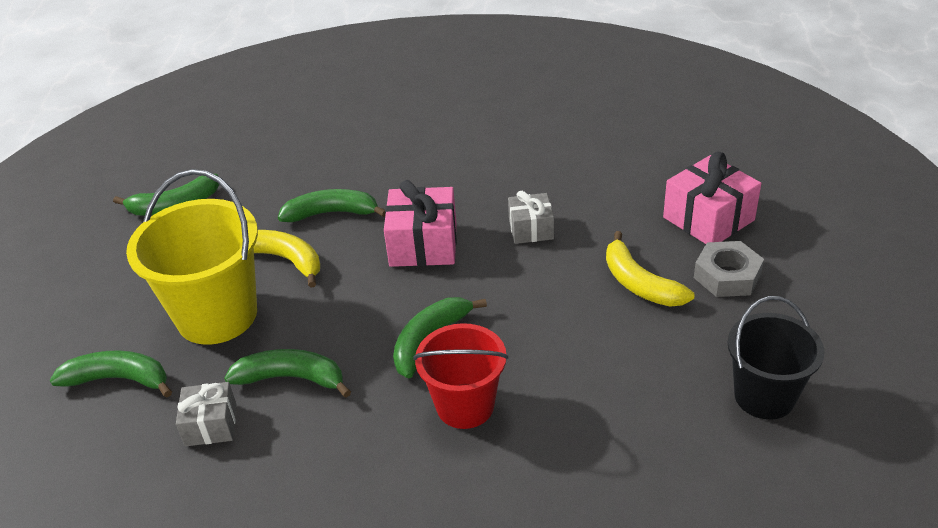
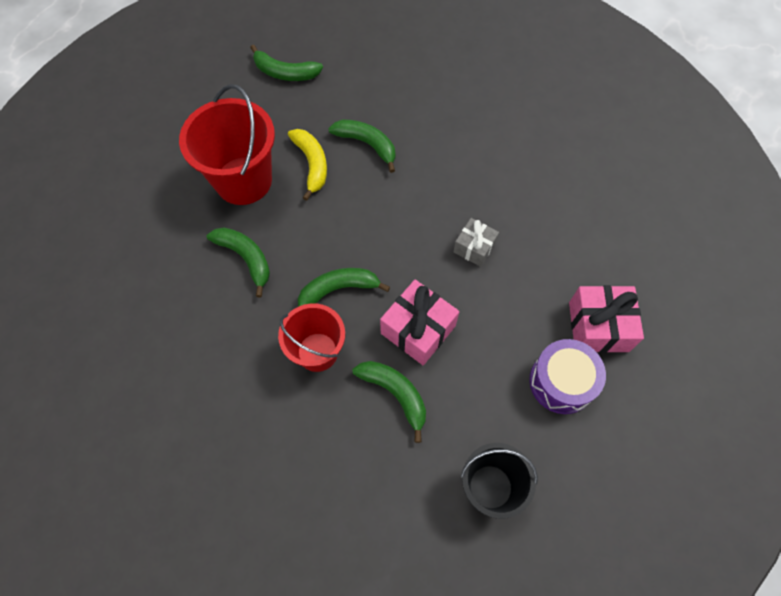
camera: 35 degrees right, 25 degrees up
green banana [50,350,172,398] -> green banana moved to [353,361,426,443]
yellow bucket [126,169,258,345] -> red bucket [179,84,275,205]
grey gift [176,382,236,447] -> none
pink gift [384,180,457,267] -> pink gift moved to [380,279,459,365]
yellow banana [606,231,694,307] -> none
grey nut [694,241,764,297] -> purple drum [529,339,606,414]

